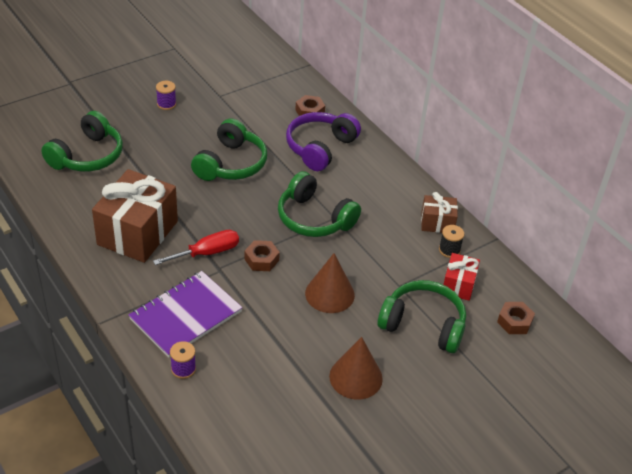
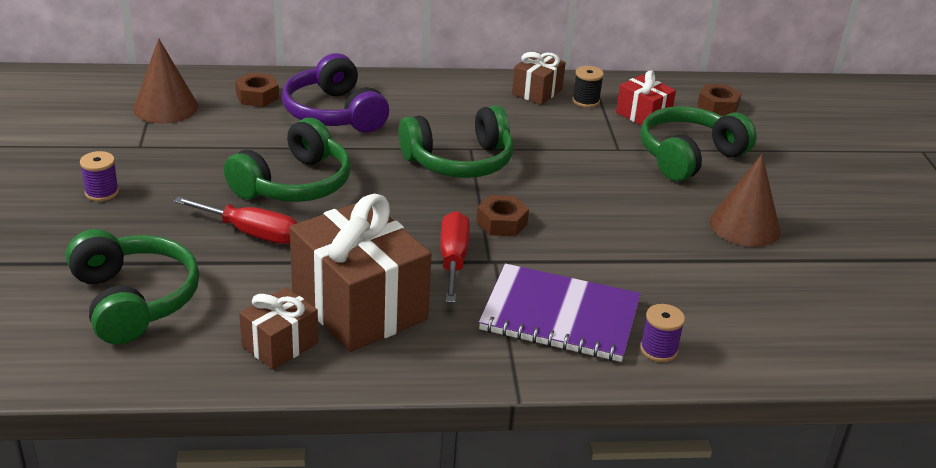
camera: 60 degrees left, 10 degrees down
purple notebook [129,271,242,358] -> purple notebook turned 60 degrees counterclockwise [479,264,641,362]
green headphones [191,118,267,181] -> green headphones turned 75 degrees clockwise [224,118,351,202]
brown cone [305,253,355,313] -> brown cone moved to [133,38,198,124]
none -> red screwdriver [173,197,297,244]
none -> brown gift [239,287,318,370]

